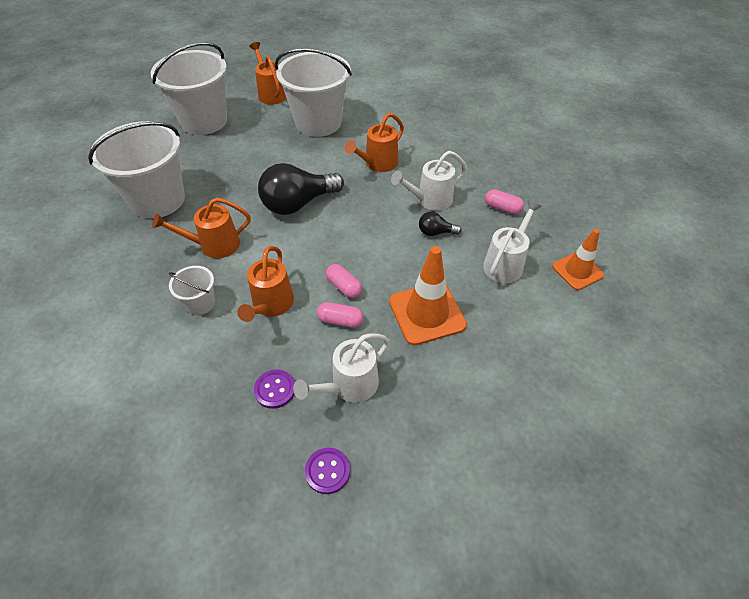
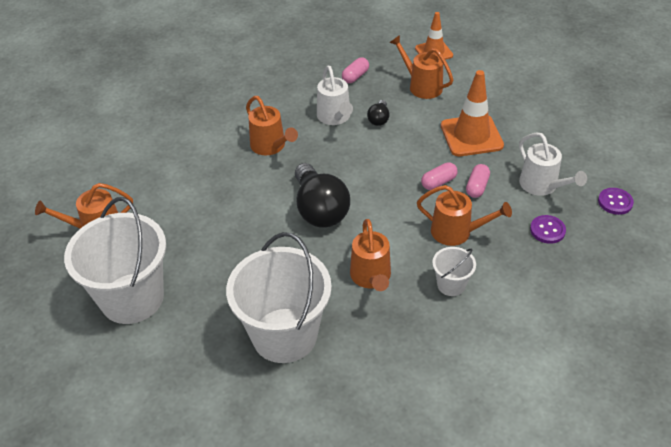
camera: 80 degrees left, 5 degrees down
white bucket [275,48,352,137] -> none
white watering can [483,200,542,283] -> orange watering can [389,35,453,99]

